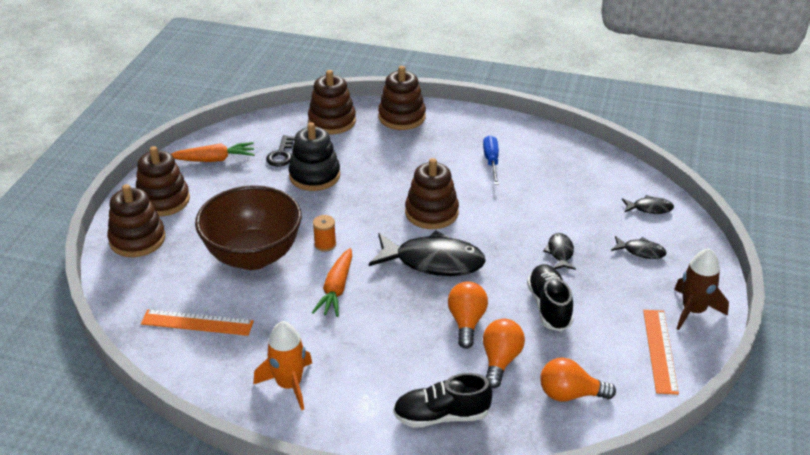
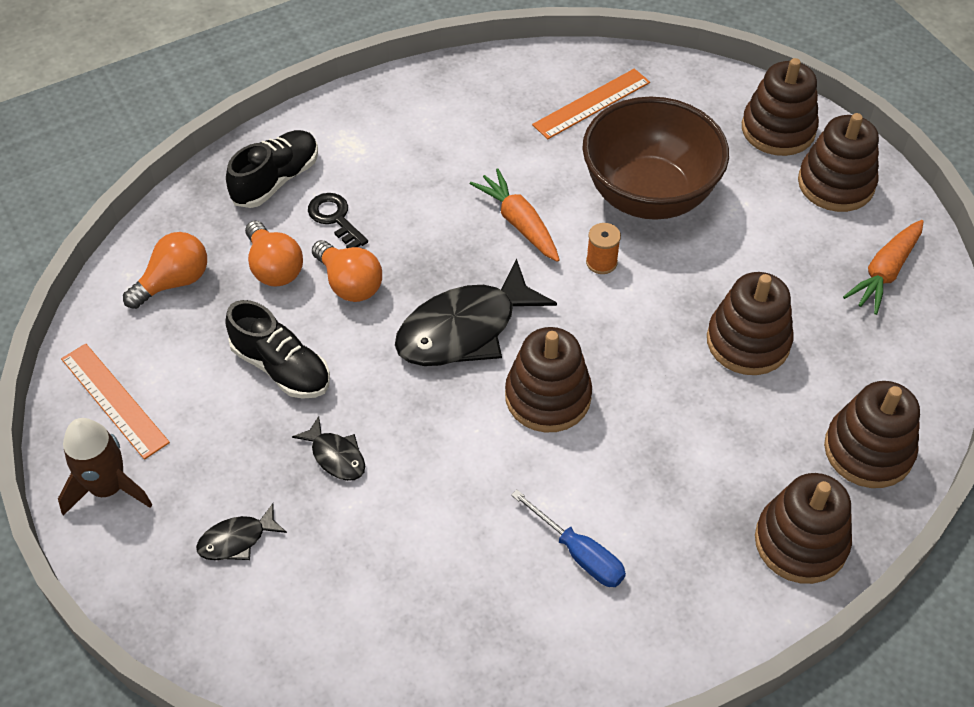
camera: 135 degrees right, 15 degrees up
orange rocket [253,321,312,410] -> none
black key [266,135,295,167] -> black key moved to [308,193,368,248]
black stacking toy [288,122,340,191] -> brown stacking toy [707,272,794,375]
black fish [622,195,674,214] -> none

